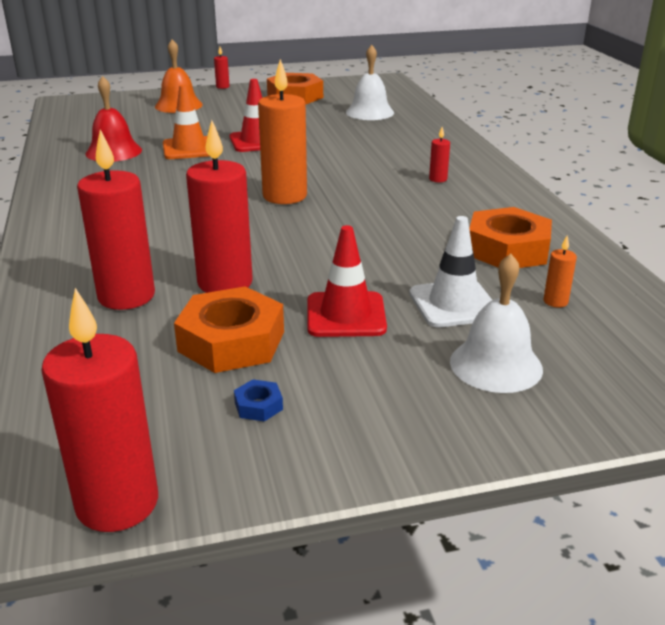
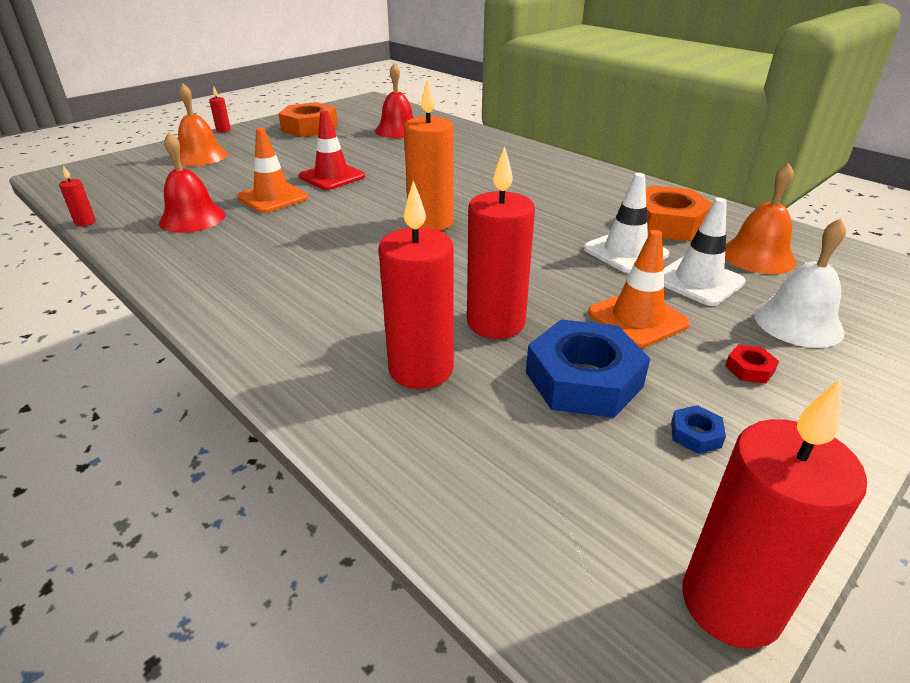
camera: 30 degrees left, 5 degrees up
orange nut [174,286,284,373] -> blue nut [526,319,650,418]
red traffic cone [308,225,387,337] -> orange traffic cone [588,230,690,348]
white bell [346,45,394,120] -> red bell [375,63,413,138]
red candle [429,127,450,182] -> red candle moved to [59,166,96,226]
orange candle [544,235,577,307] -> orange bell [725,163,796,274]
none -> white traffic cone [583,173,669,273]
none -> red nut [725,344,779,384]

